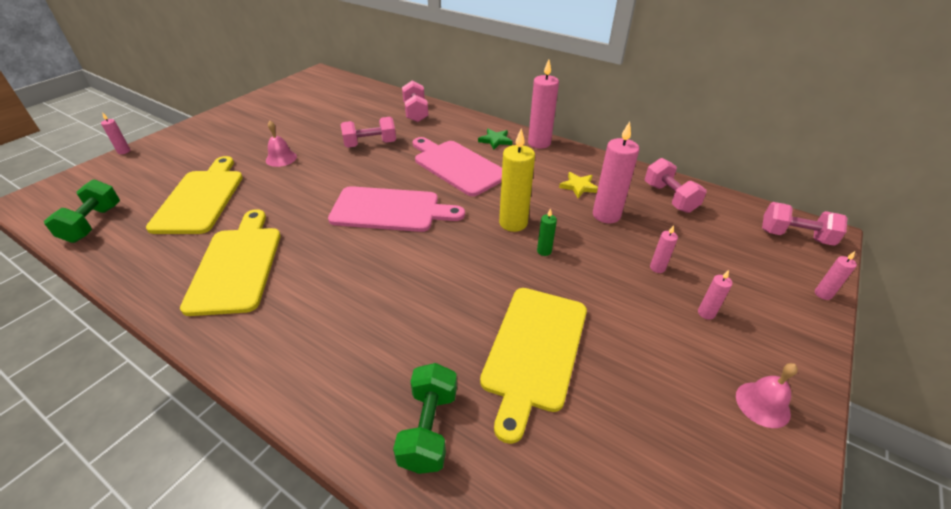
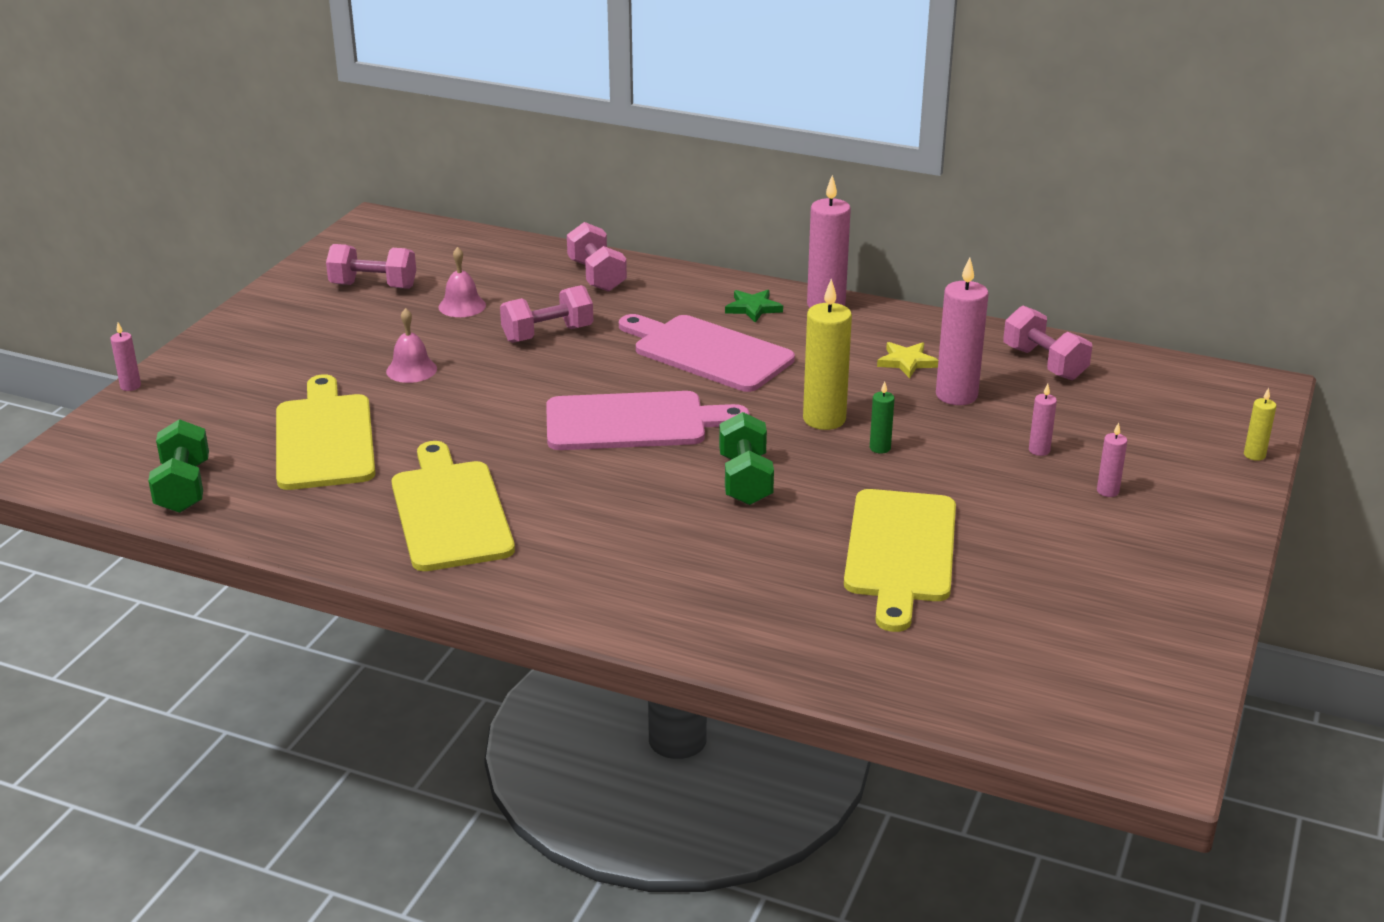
camera: 10 degrees left, 10 degrees down
green dumbbell [393,363,457,474] -> green dumbbell moved to [719,412,774,505]
pink bell [736,363,798,428] -> pink bell moved to [438,247,486,317]
pink dumbbell [762,202,847,246] -> pink dumbbell moved to [326,244,416,289]
pink candle [815,251,857,300] -> yellow candle [1244,388,1276,461]

